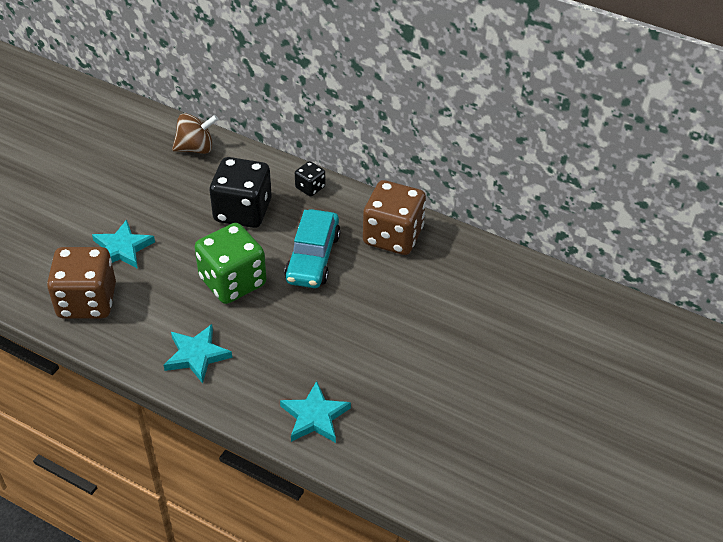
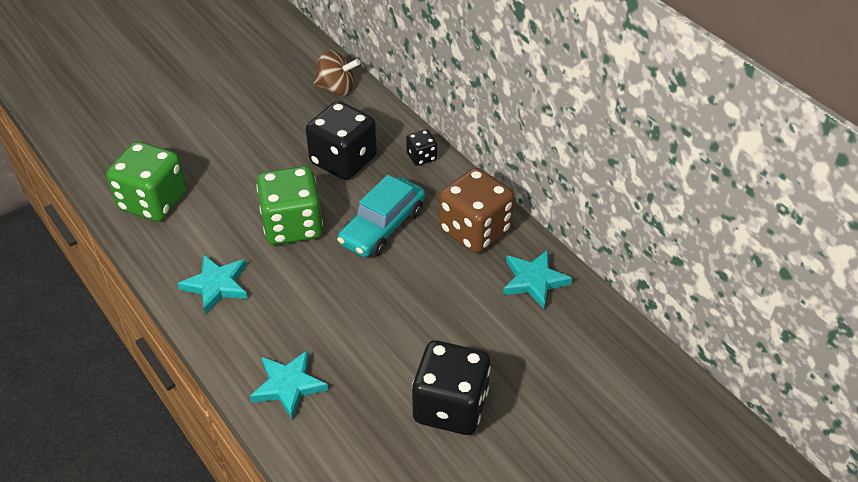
camera: 25 degrees right, 0 degrees up
brown dice [47,247,116,319] -> green dice [106,141,187,222]
turquoise star [92,220,155,269] -> turquoise star moved to [503,250,572,309]
none -> black dice [412,340,491,435]

